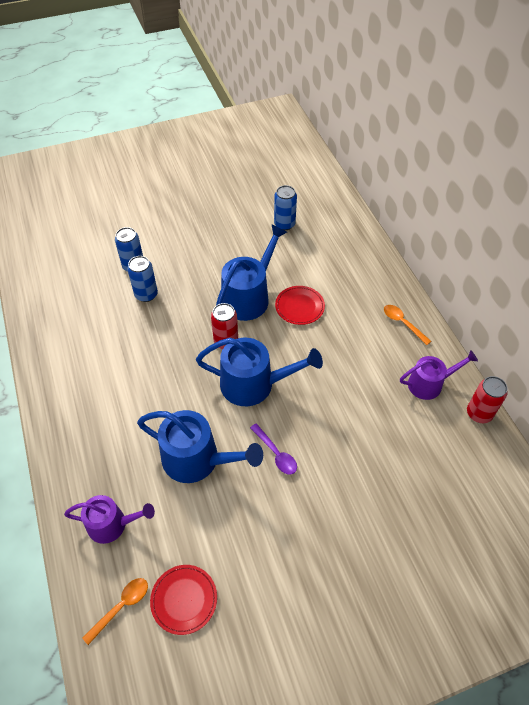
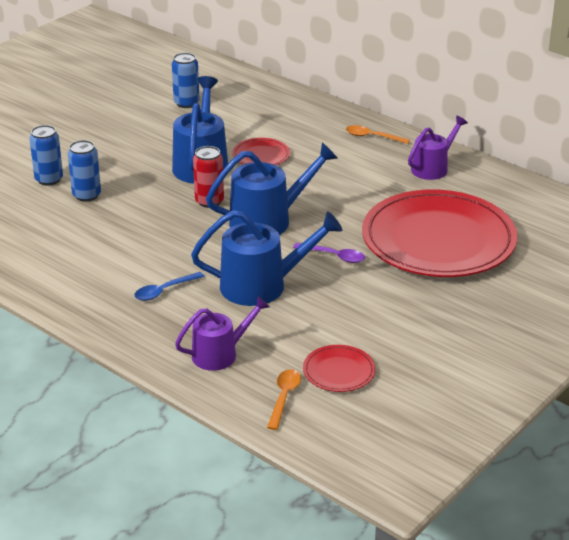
camera: 30 degrees left, 20 degrees down
red can [467,376,508,423] -> none
none -> blue spoon [134,272,205,301]
none -> red plate [362,189,517,277]

